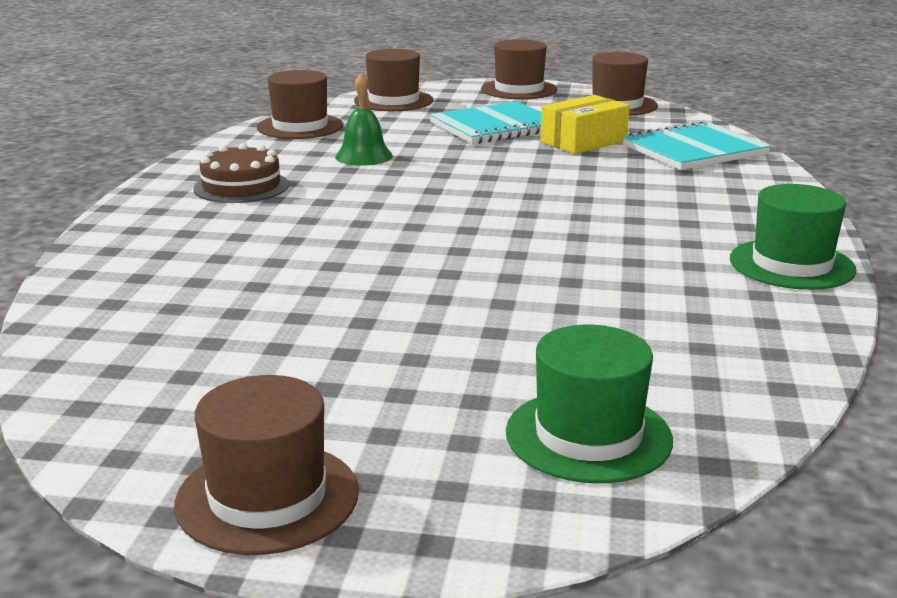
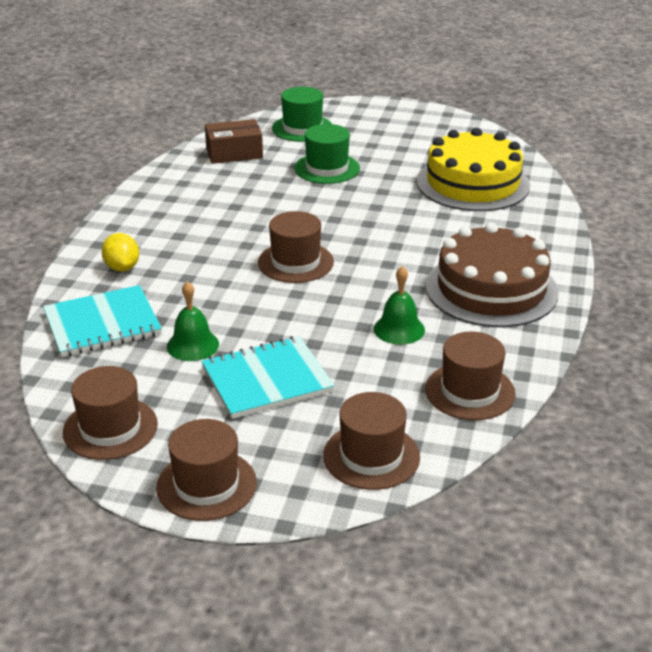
camera: 175 degrees left, 10 degrees up
brown hat [174,375,359,555] -> brown hat moved to [258,211,334,283]
brown cake [193,143,289,203] -> brown cake [425,223,559,327], size x1.80
yellow box [540,95,630,154] -> green bell [167,281,219,361]
green hat [730,184,857,290] -> green hat moved to [294,124,360,184]
none -> yellow lemon [101,233,139,272]
none -> brown box [205,119,263,164]
none -> yellow cake [417,128,530,211]

